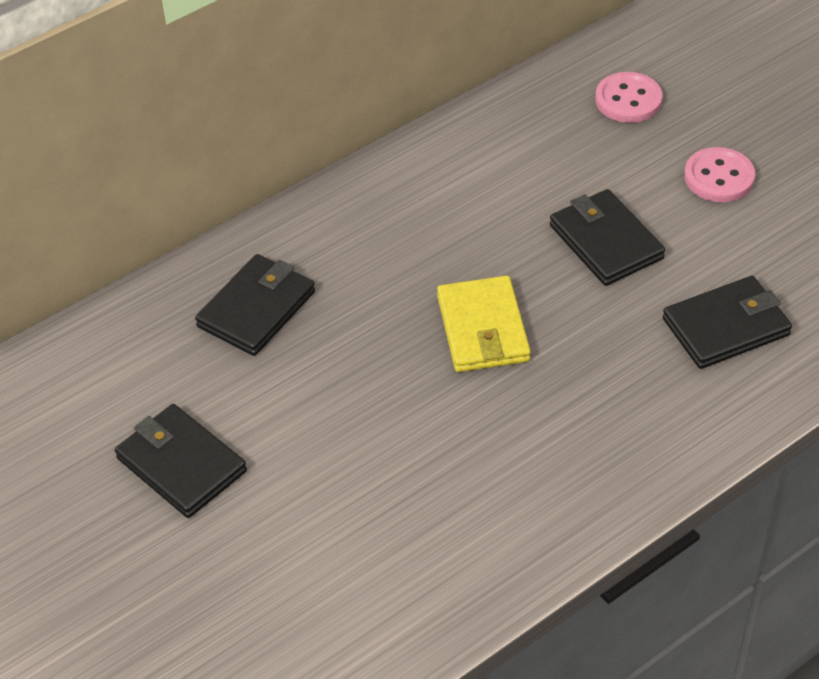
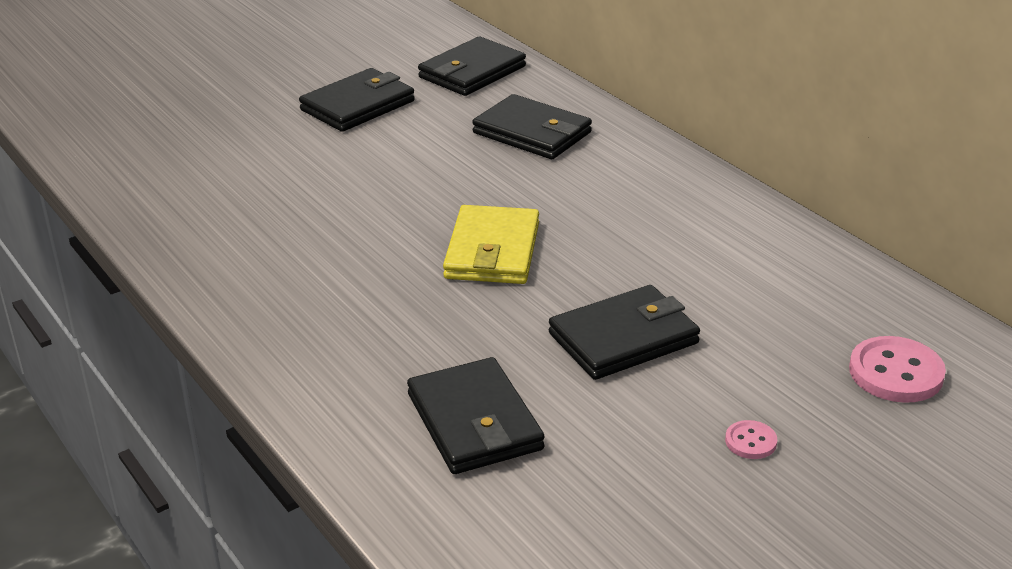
camera: 90 degrees right, 15 degrees down
yellow wallet [437,276,531,372] -> yellow wallet turned 75 degrees counterclockwise [443,205,539,284]
pink button [684,147,755,202] -> pink button [725,420,777,459], size x0.52
none -> black wallet [418,37,526,96]

